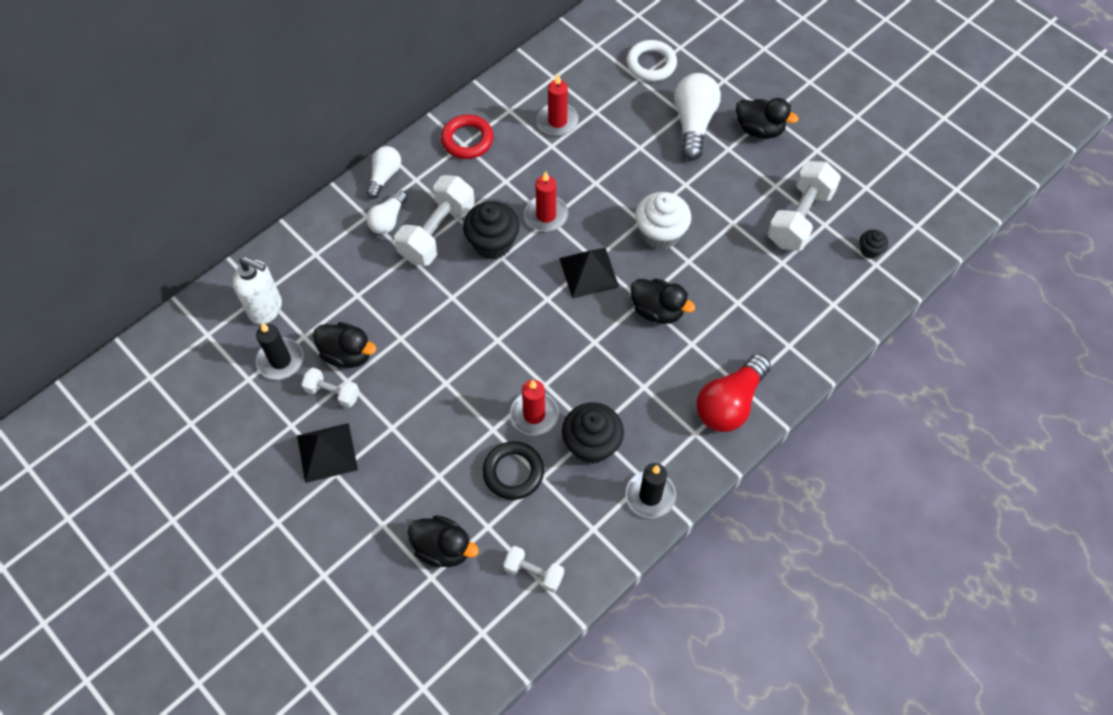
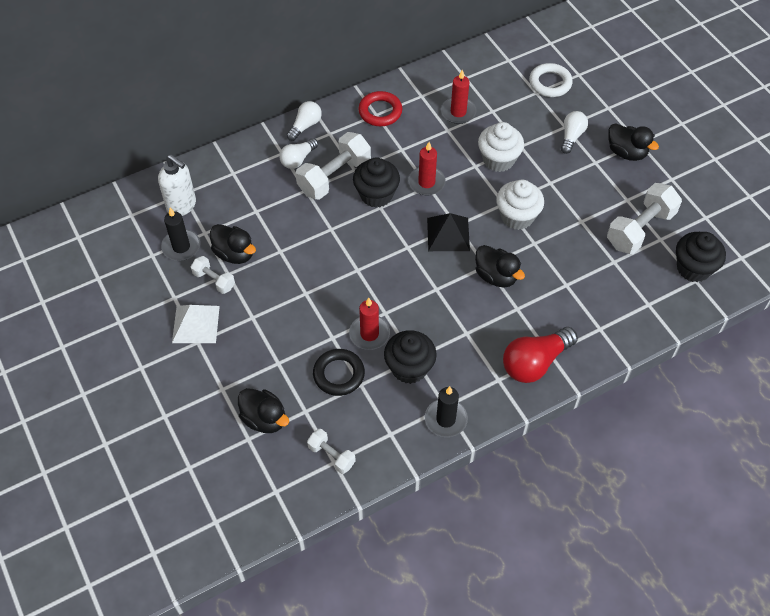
camera: 15 degrees right, 5 degrees down
black pyramid [297,423,358,483] -> white pyramid [172,305,220,343]
white light bulb [674,73,721,160] -> white light bulb [561,111,588,154], size x0.61
black cupcake [860,230,888,259] -> black cupcake [676,232,726,282], size x1.98
none -> white cupcake [478,122,524,172]

